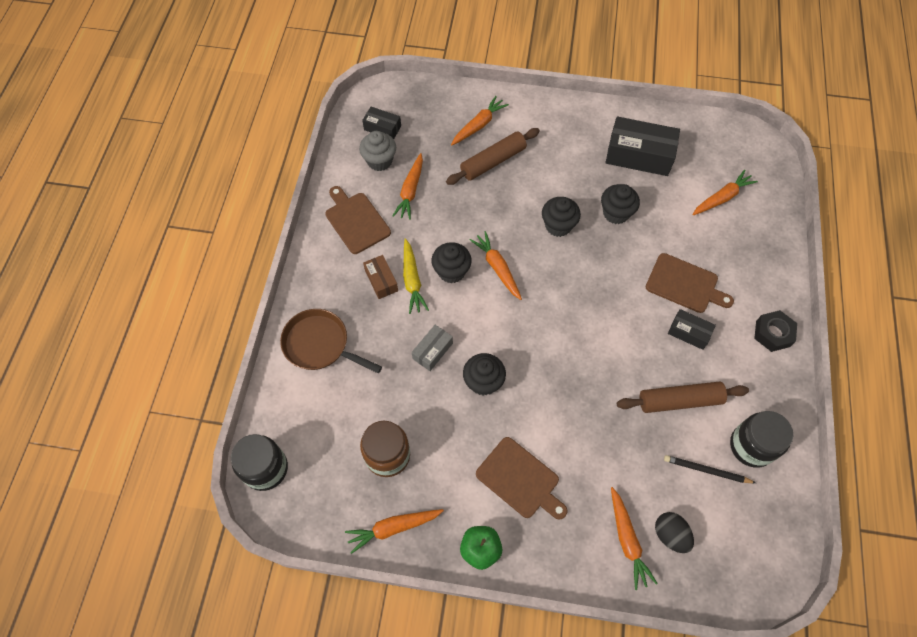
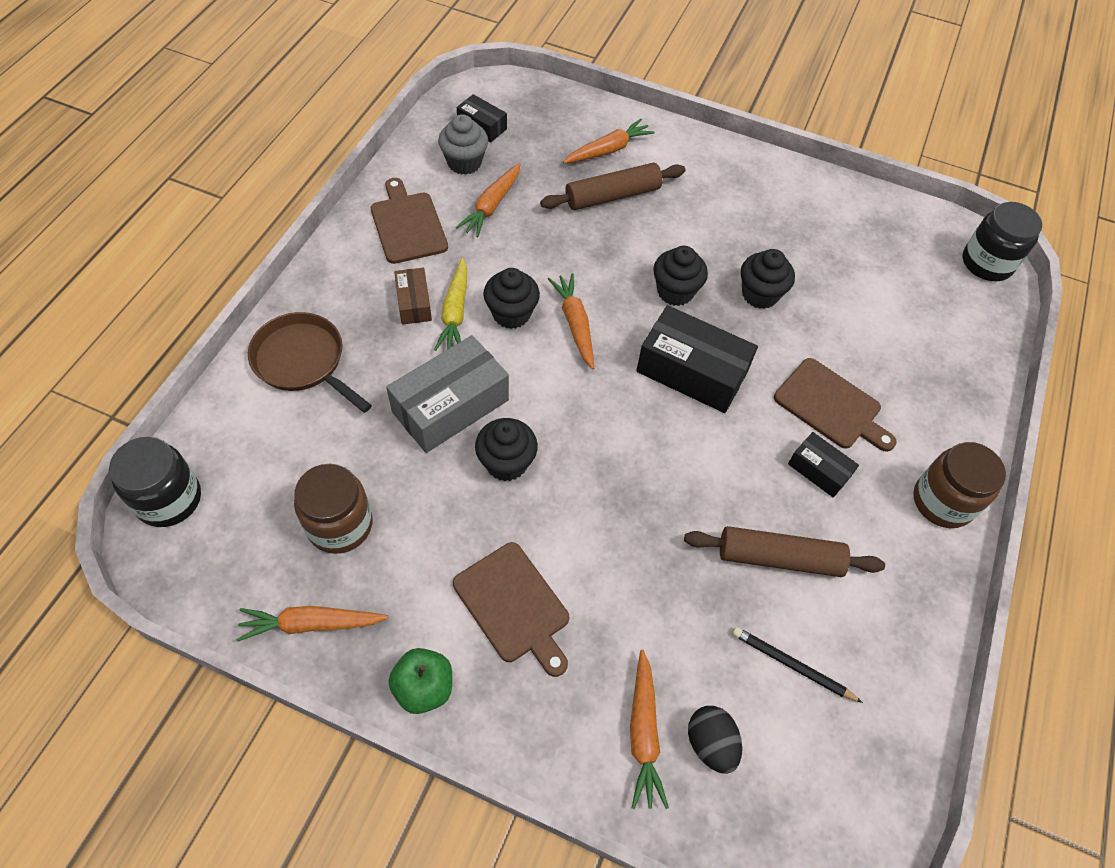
camera: 10 degrees right, 5 degrees down
grey box [412,325,453,371] -> grey box [386,335,509,453], size x1.89
black box [605,116,680,176] -> black box moved to [636,305,758,413]
orange carrot [692,170,758,215] -> none
black jar [730,411,793,468] -> black jar moved to [963,202,1042,281]
black nut [754,310,797,352] -> brown jar [913,442,1006,528]

